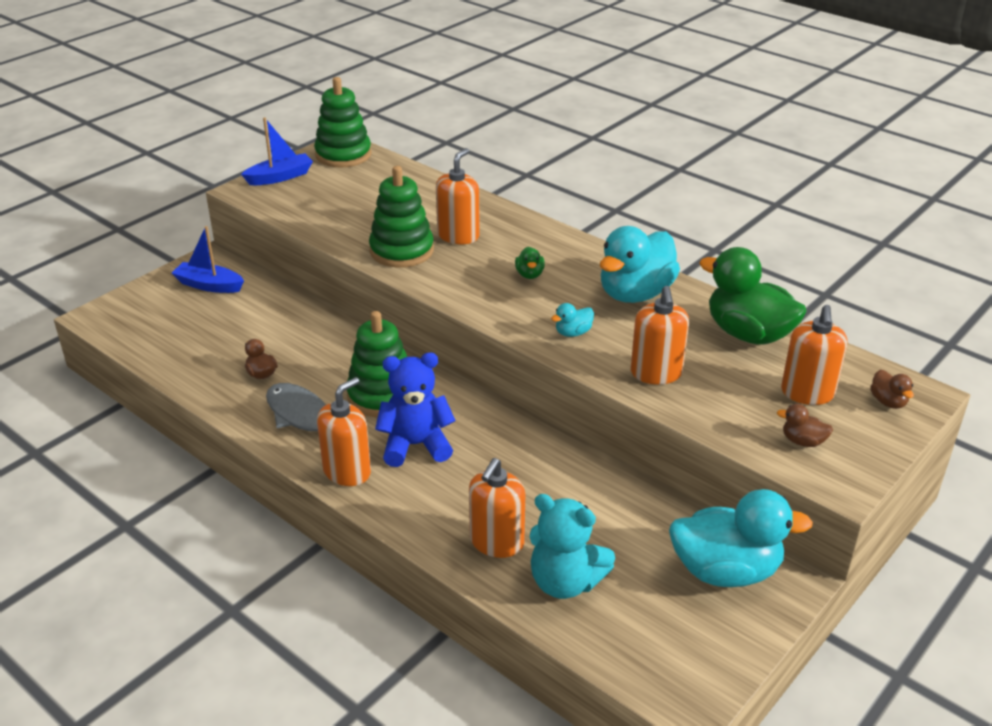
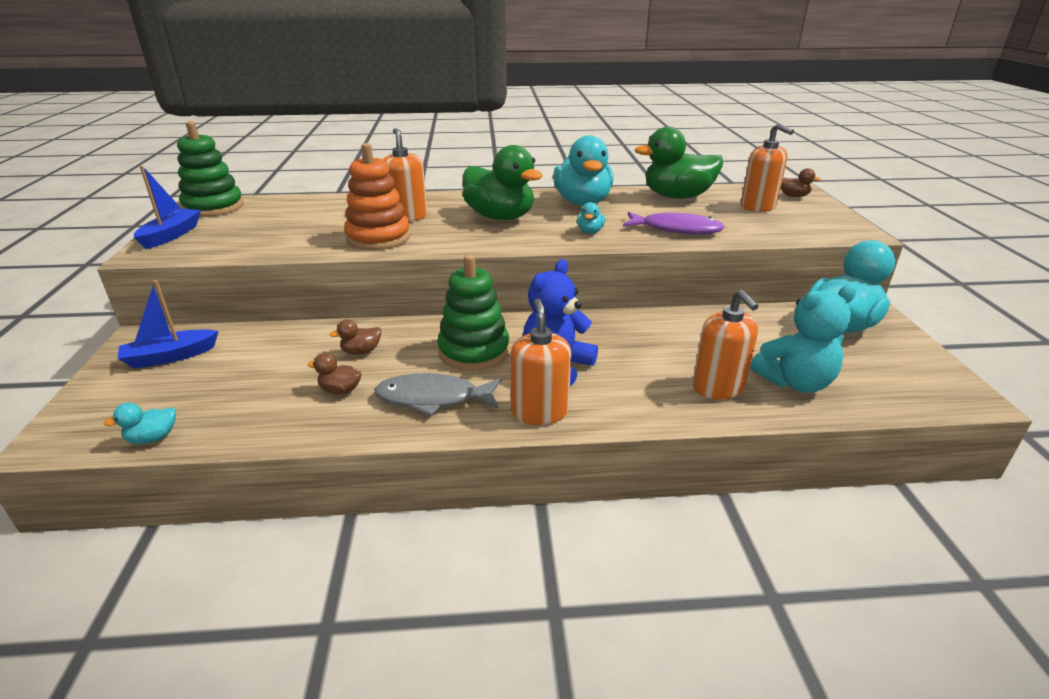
camera: 45 degrees left, 5 degrees down
green stacking toy [369,166,434,267] -> orange stacking toy [344,143,411,250]
green duck [515,247,545,279] -> green duck [462,145,543,220], size x2.35
orange soap dispenser [631,286,689,385] -> purple fish [623,212,725,234]
brown duck [777,404,833,447] -> brown duck moved to [330,320,381,355]
none -> turquoise duck [104,403,176,444]

